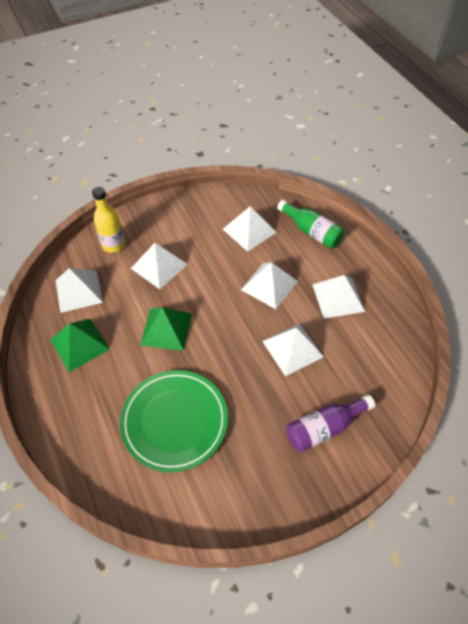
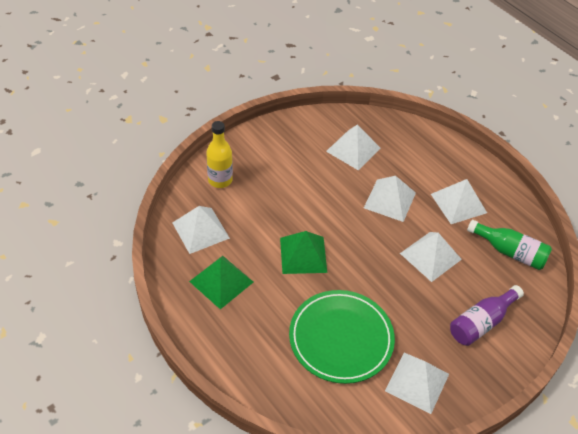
camera: 15 degrees left, 5 degrees down
white pyramid [131,243,188,289] -> white pyramid moved to [385,353,449,414]
green bottle [277,200,345,249] -> green bottle moved to [467,220,552,270]

